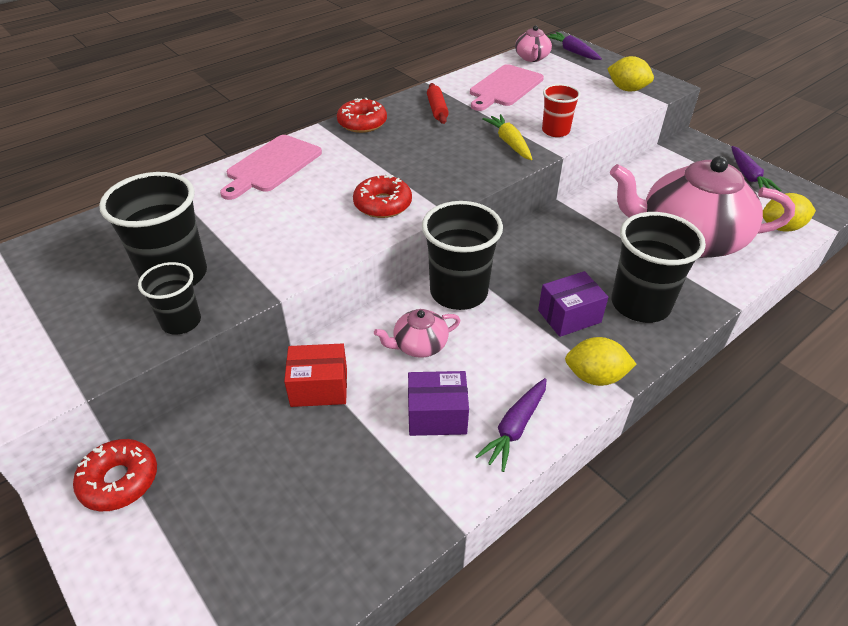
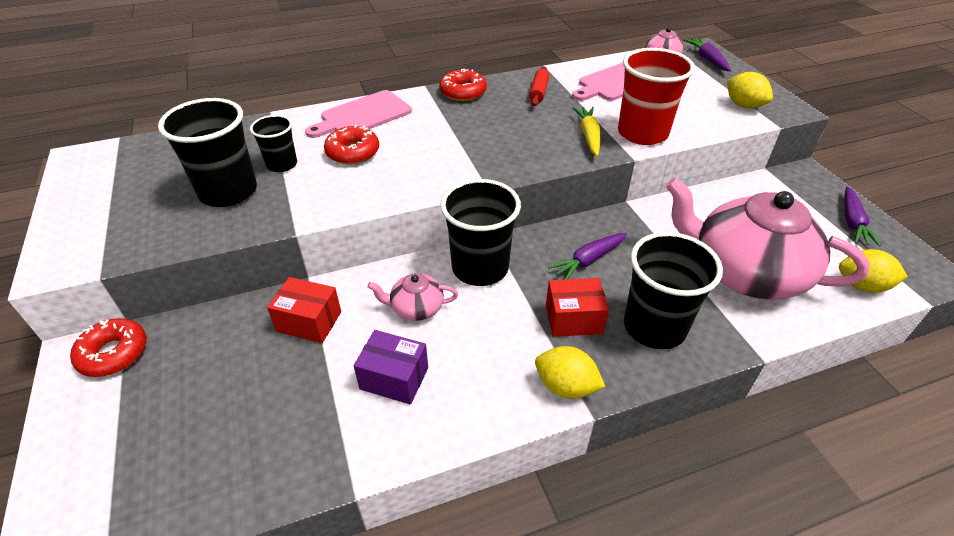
camera: 20 degrees right, 0 degrees up
black cup [138,262,201,335] -> black cup moved to [250,115,297,172]
red donut [353,174,412,218] -> red donut moved to [324,125,379,164]
purple carrot [475,378,547,472] -> purple carrot moved to [548,233,627,280]
purple box [538,271,608,337] -> red box [546,278,609,337]
red cup [542,84,581,137] -> red cup [618,48,695,145], size x1.76

